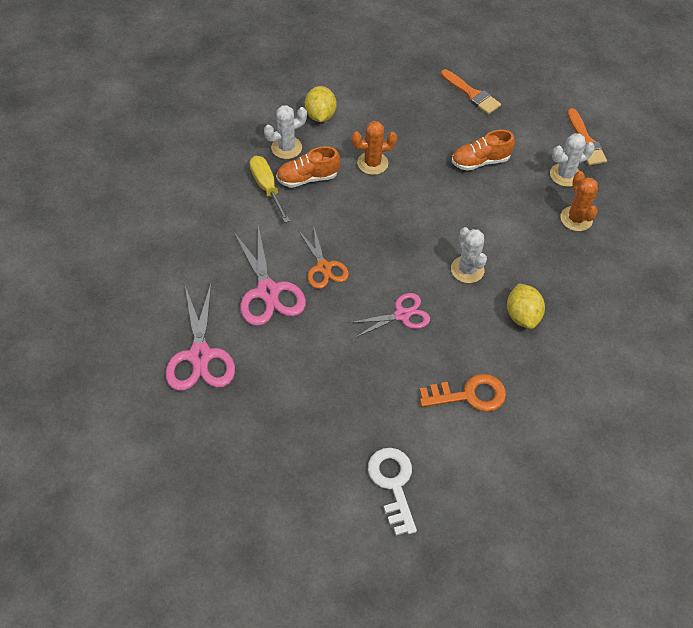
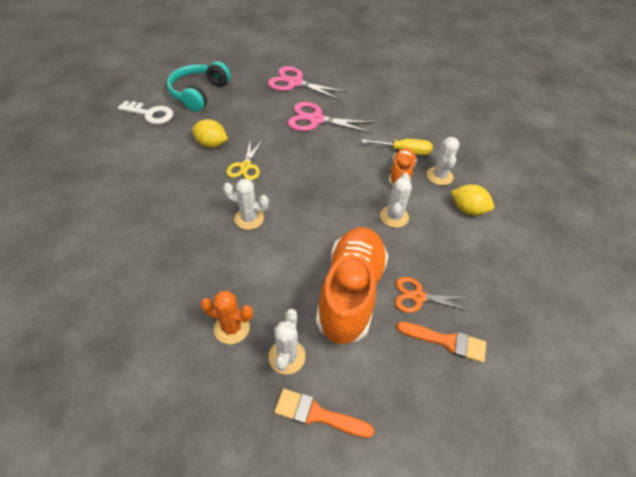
camera: 120 degrees right, 5 degrees down
orange scissors [298,228,349,289] -> orange scissors moved to [395,277,472,313]
pink scissors [349,293,430,338] -> yellow scissors [226,139,263,180]
orange cactus [352,121,397,175] -> white cactus [380,173,412,228]
orange key [420,374,506,412] -> none
orange brush [441,69,501,115] -> orange brush turned 150 degrees counterclockwise [397,322,486,363]
orange shoe [452,130,515,171] -> orange shoe [316,227,388,344], size x1.94
yellow lemon [507,283,545,329] -> yellow lemon moved to [192,119,228,148]
none -> turquoise headphones [167,61,231,112]

